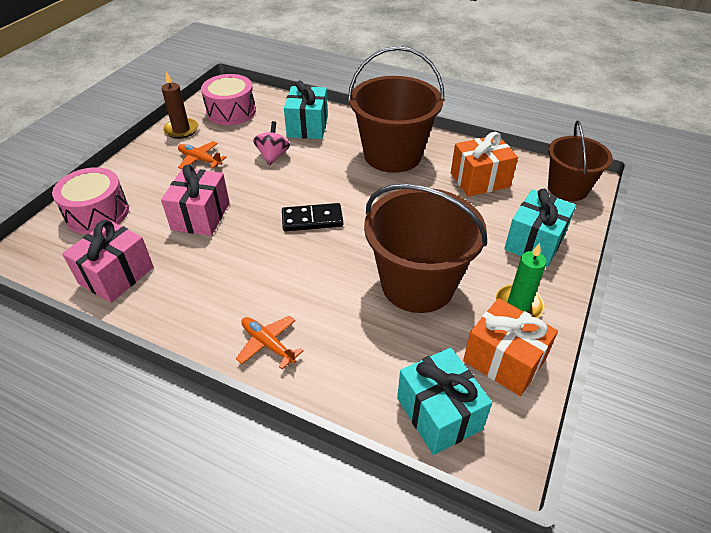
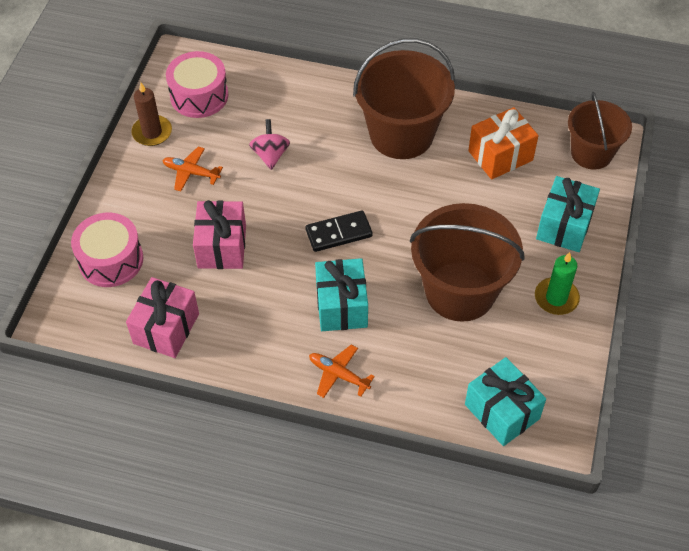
camera: 10 degrees left, 10 degrees up
turquoise gift [284,80,328,139] -> turquoise gift moved to [315,258,368,331]
orange gift [463,298,558,396] -> none

